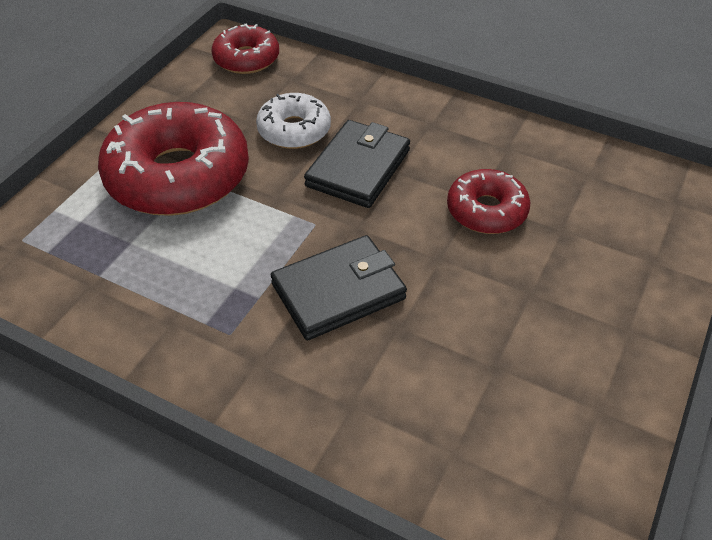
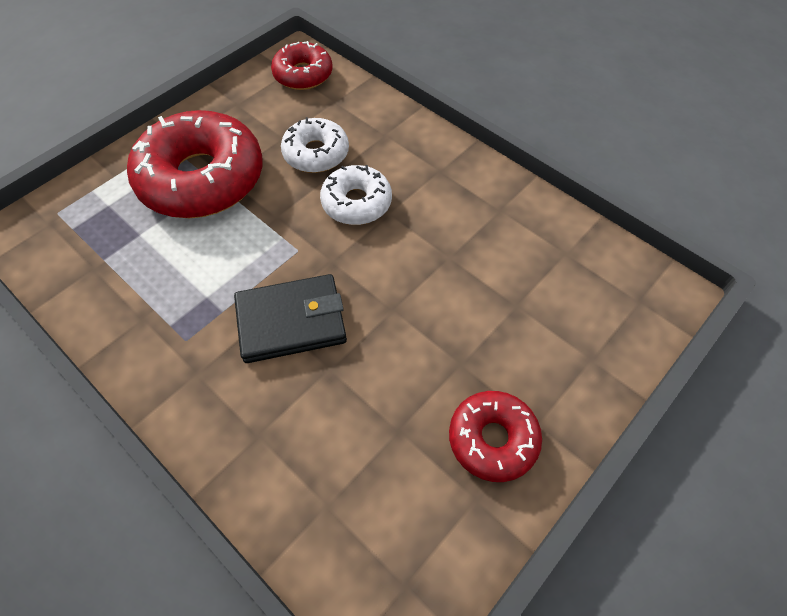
camera: 15 degrees right, 10 degrees up
black wallet [304,120,410,208] -> white donut [320,165,392,225]
red donut [447,169,530,234] -> red donut moved to [449,391,542,482]

